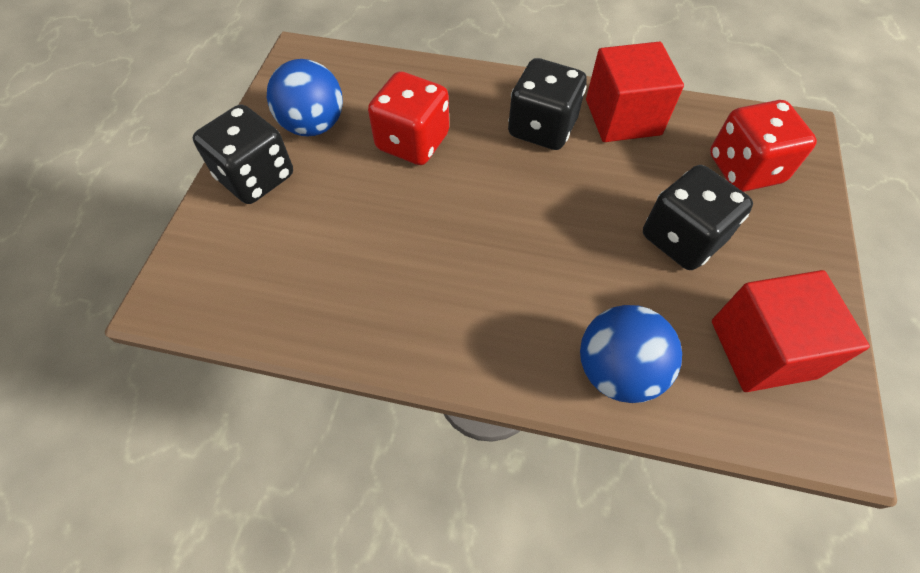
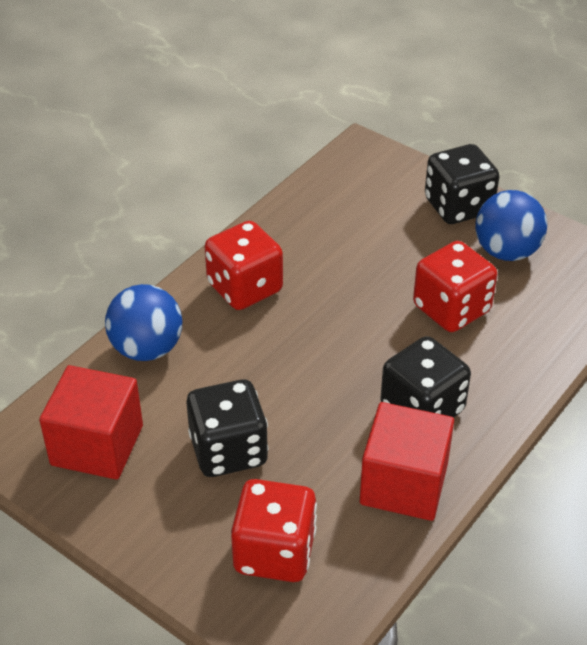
camera: 115 degrees right, 15 degrees down
none -> red dice [205,221,283,310]

